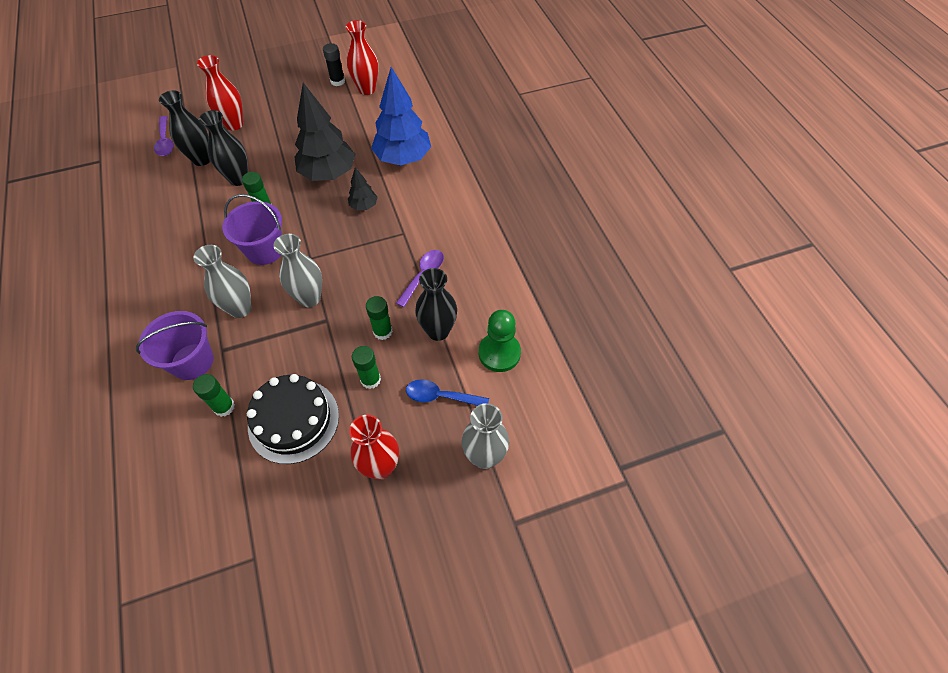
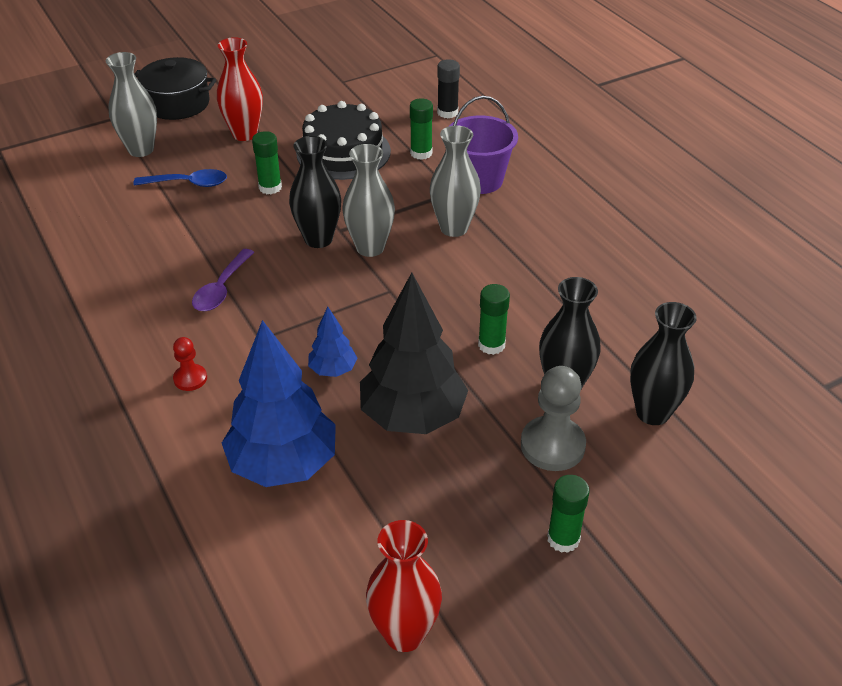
camera: 170 degrees right, 15 degrees down
purple spoon [154,116,174,156] -> none
red vase [197,55,243,130] -> none
purple bucket [222,194,282,265] -> none
black glue stick [323,43,345,86] -> black glue stick moved to [437,59,460,118]
black tree [348,167,378,210] -> blue tree [308,307,357,377]
green glue stick [366,296,393,340] -> green glue stick moved to [547,475,590,553]
black vase [415,268,457,341] -> black vase moved to [289,136,341,248]
green pawn [479,310,521,372] -> none
none -> black pot [135,57,217,120]
none -> red pawn [173,337,207,391]
none -> grey pawn [521,366,586,471]

